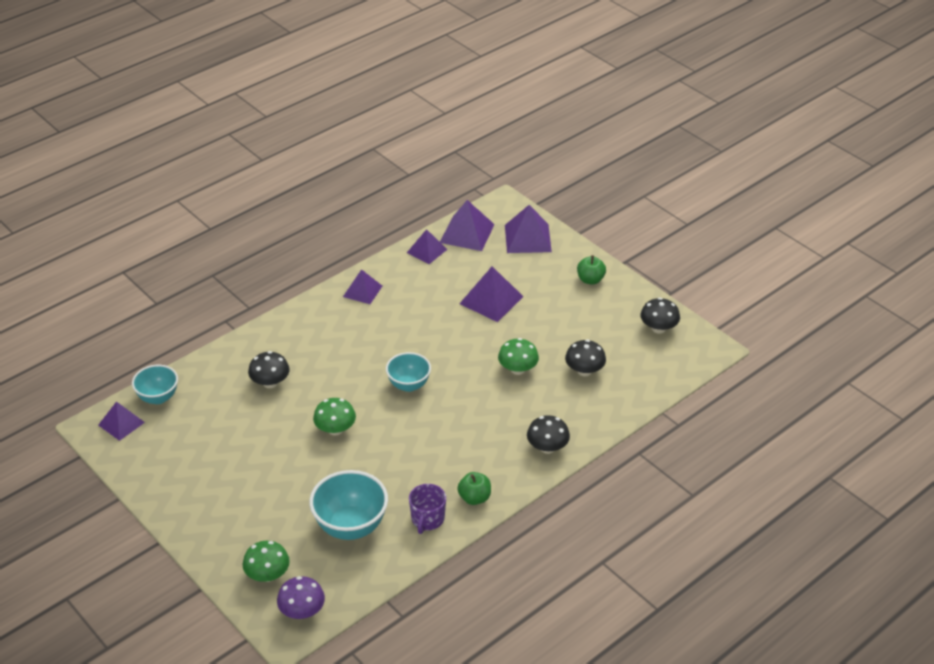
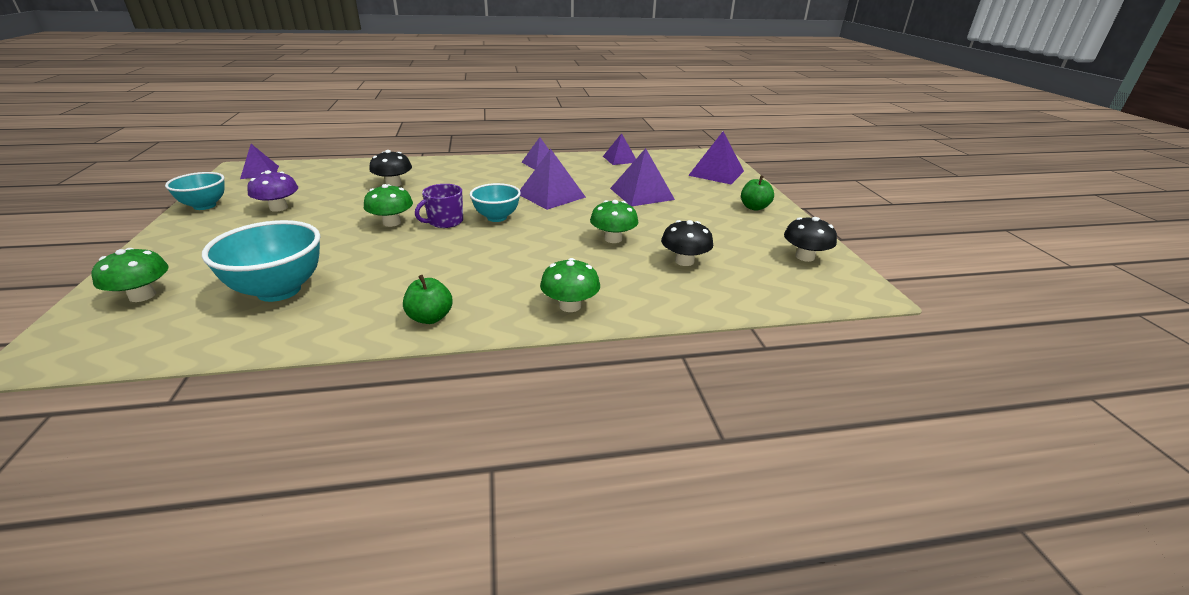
camera: 30 degrees right, 10 degrees down
turquoise bowl [132,365,178,404] -> turquoise bowl moved to [165,172,225,210]
purple mushroom [277,576,325,619] -> purple mushroom moved to [247,170,298,212]
purple mug [409,484,446,534] -> purple mug moved to [415,184,463,228]
purple pyramid [440,200,495,251] -> purple pyramid moved to [520,149,586,210]
black mushroom [527,415,570,454] -> green mushroom [540,258,600,312]

